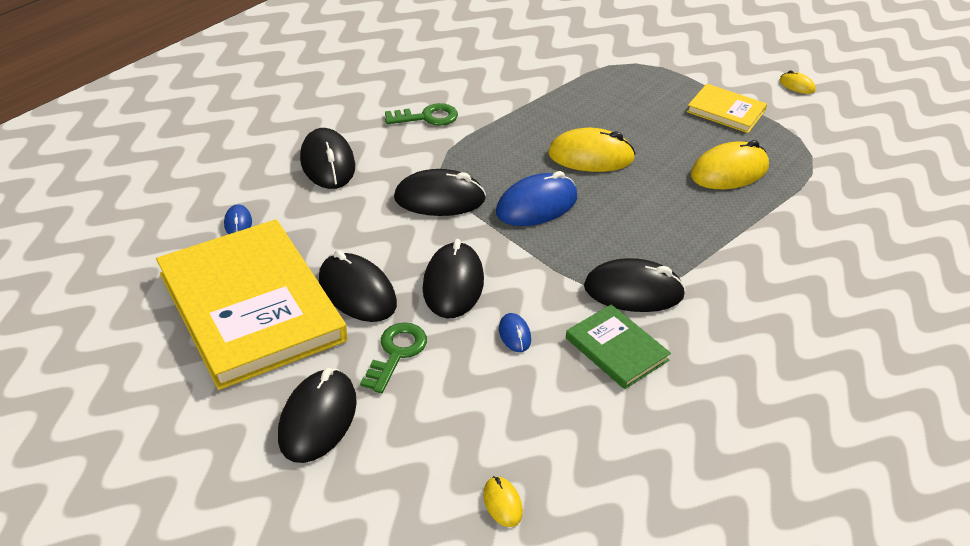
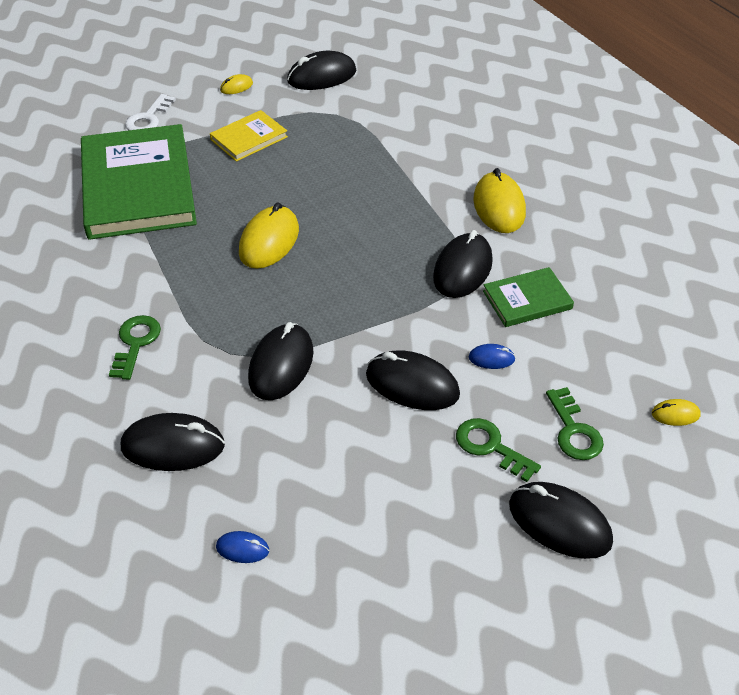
camera: 70 degrees left, 5 degrees up
yellow book [156,219,347,390] -> none
black mouse [319,250,397,322] -> black mouse moved to [287,51,356,90]
blue mouse [496,171,577,226] -> none
yellow mouse [691,140,769,189] -> yellow mouse moved to [473,168,526,233]
none -> green book [81,124,197,240]
none -> white key [125,94,176,130]
none -> green key [546,387,604,460]

